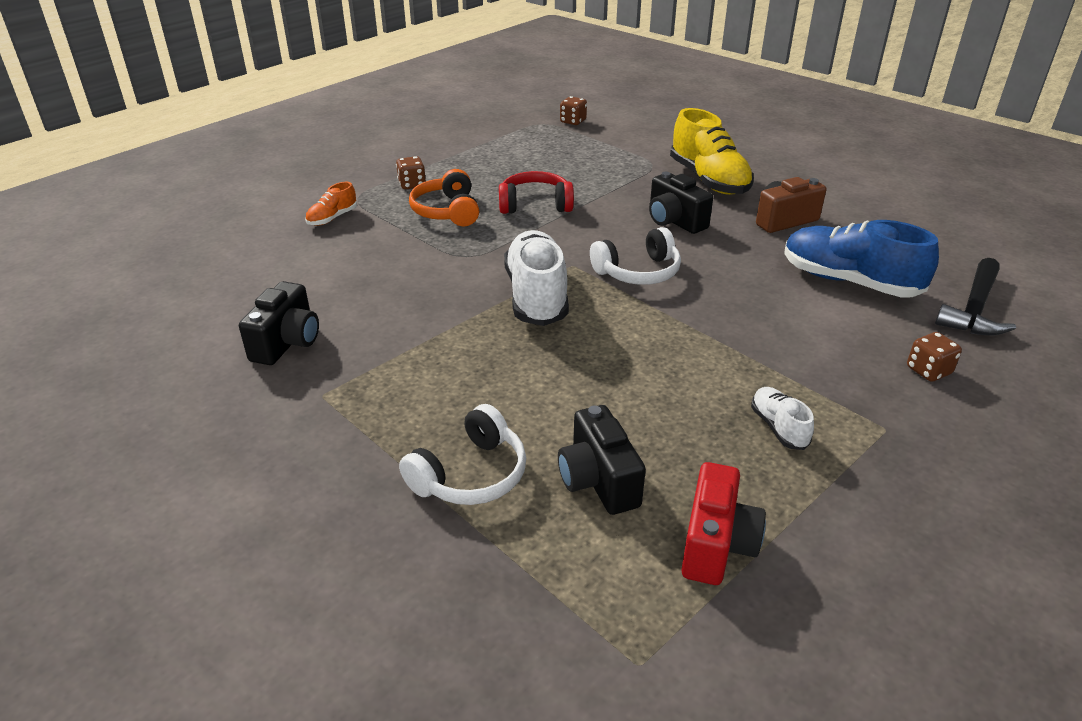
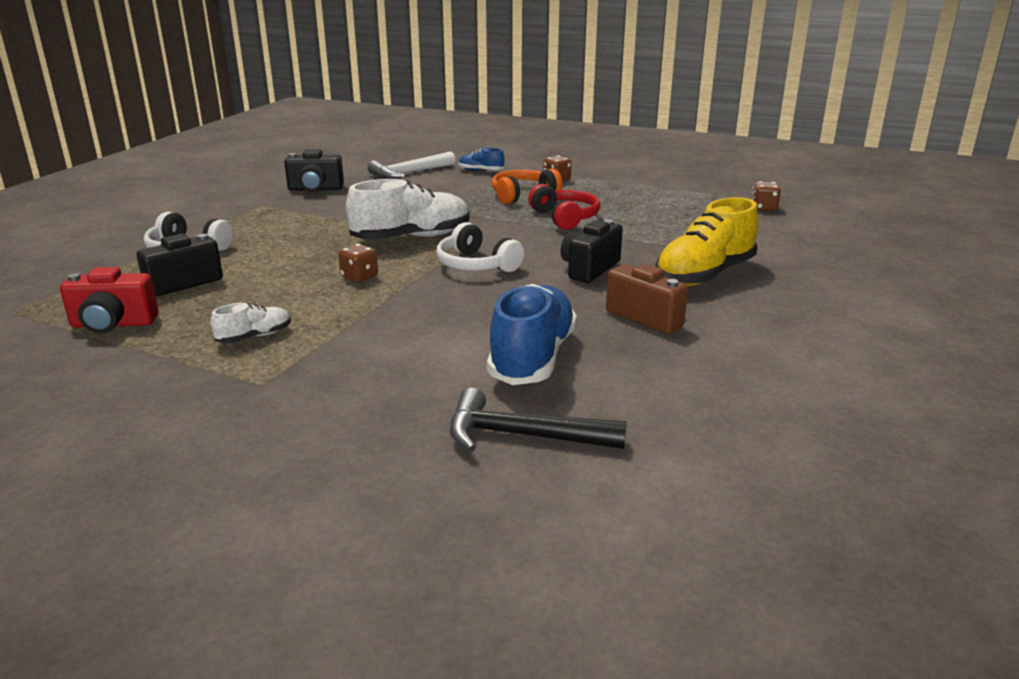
camera: 70 degrees right, 10 degrees down
orange shoe [305,182,357,226] -> blue shoe [459,148,505,171]
brown dice [907,332,962,382] -> brown dice moved to [338,244,378,282]
none -> white hammer [368,151,456,179]

